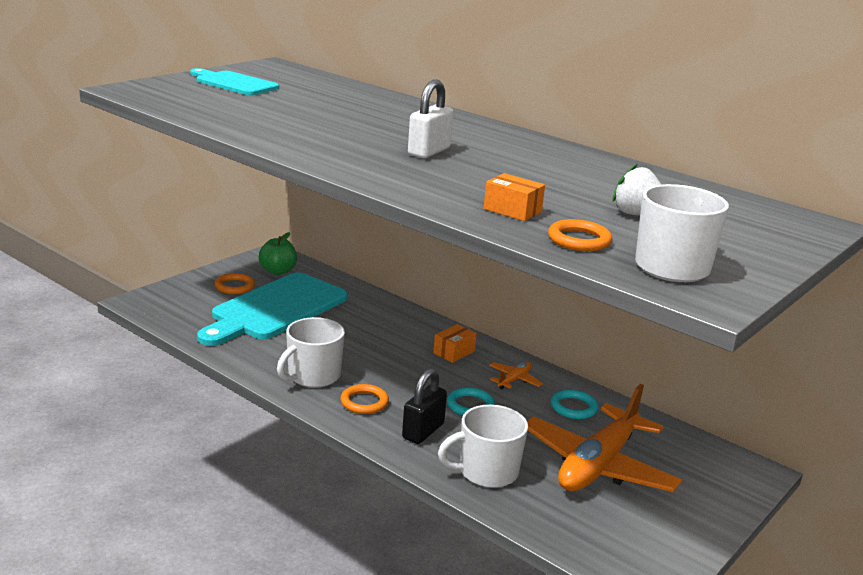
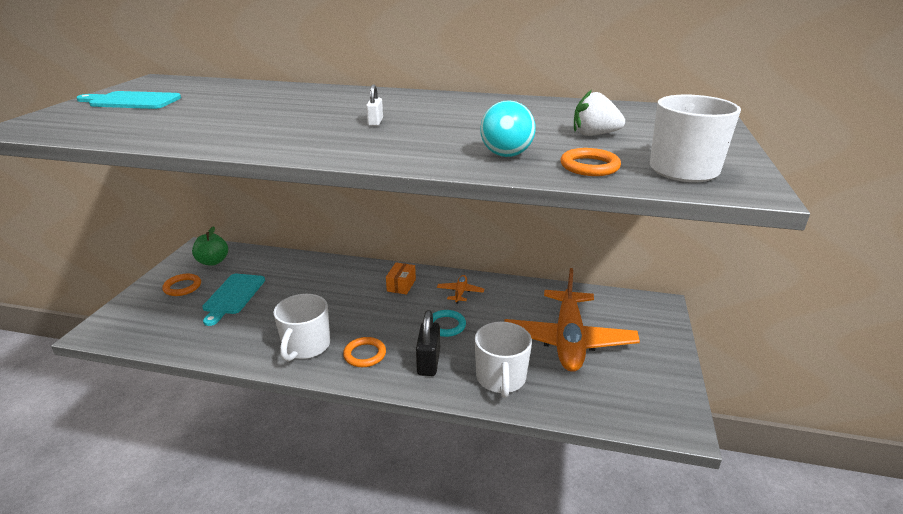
camera: 25 degrees left, 5 degrees up
turquoise cutting board [197,272,348,346] -> turquoise cutting board [202,274,265,326], size x0.56
white padlock [408,79,453,158] -> white padlock [366,84,383,126], size x0.55
white mug [438,405,528,488] -> white mug turned 45 degrees counterclockwise [475,322,532,398]
orange box [484,173,545,221] -> turquoise ball [480,100,536,157]
turquoise ring [551,389,598,419] -> none

